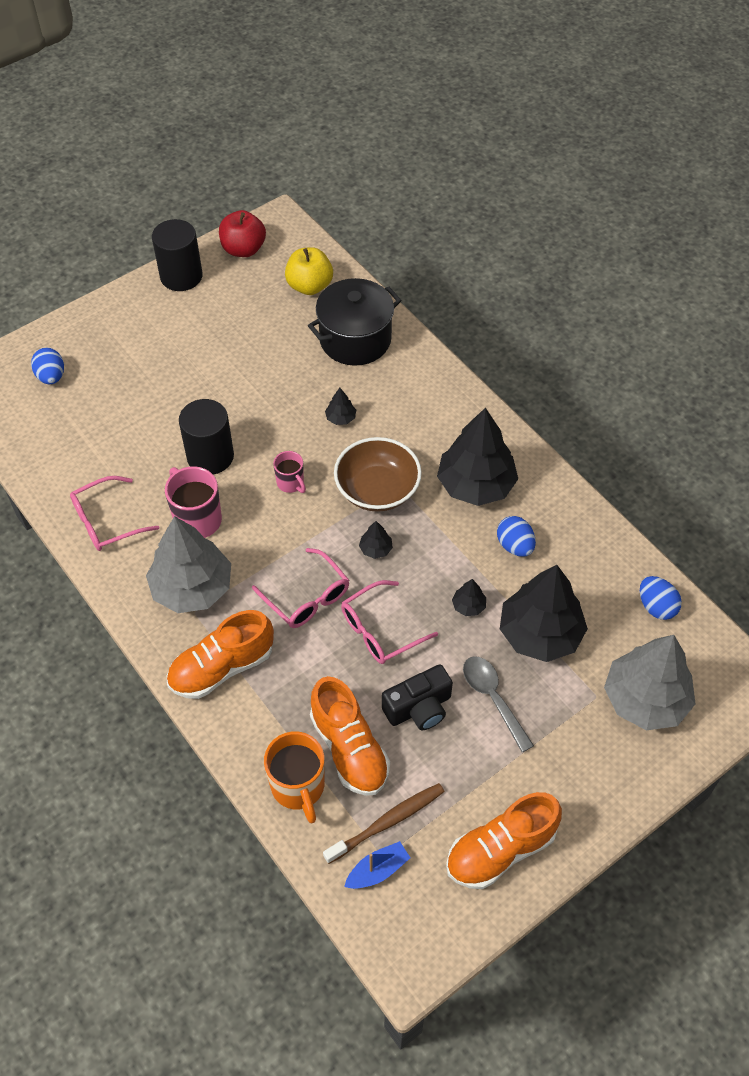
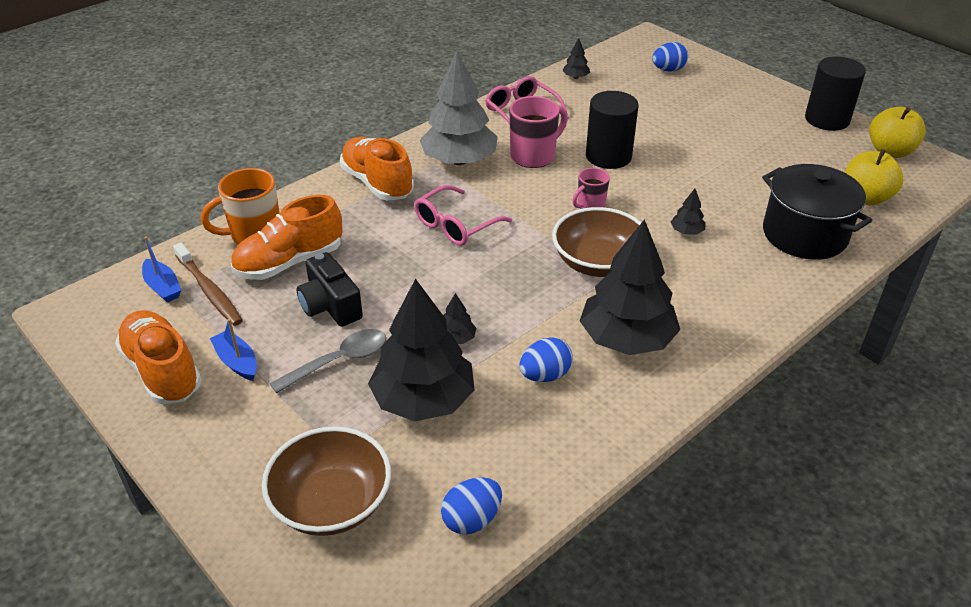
camera: 85 degrees right, 15 degrees down
red apple [219,210,266,257] -> yellow apple [869,107,926,158]
pink glasses [341,580,438,664] -> none
black tree [359,521,393,559] -> black tree moved to [562,38,590,79]
grey tree [604,635,695,731] -> brown bowl [262,426,391,536]
none -> blue boat [210,319,257,381]

